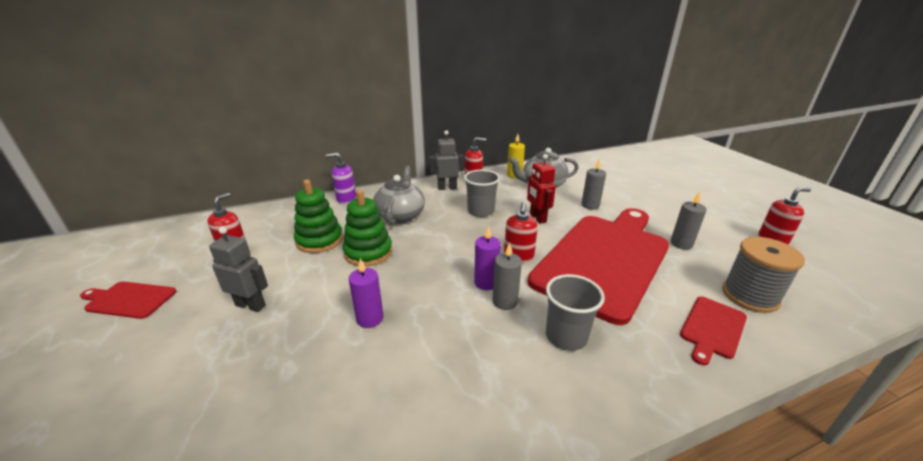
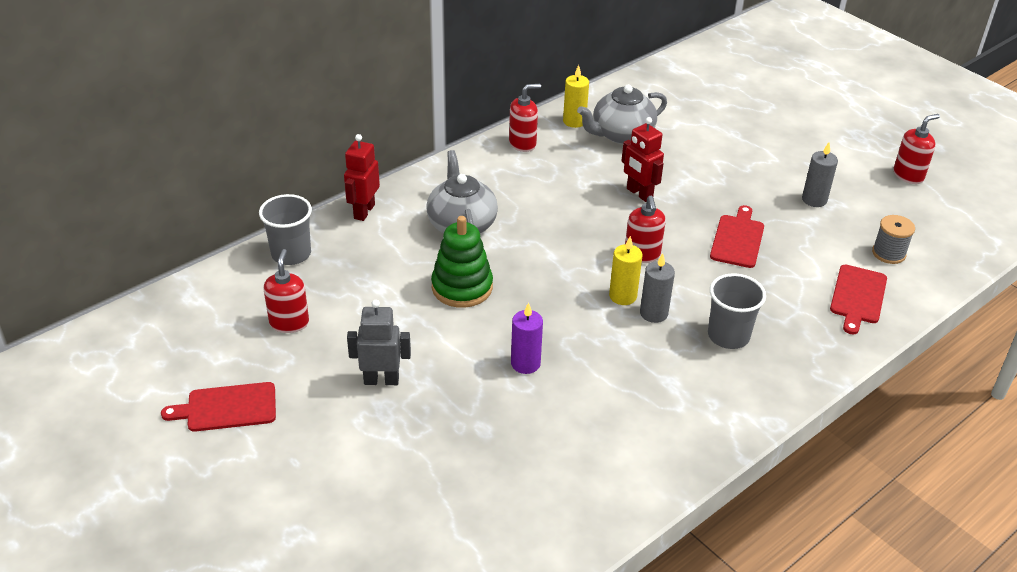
camera: 20 degrees left, 10 degrees up
green stacking toy [294,180,343,253] -> none
purple soap dispenser [326,153,356,204] -> red robot [344,134,380,221]
grey robot [430,130,464,190] -> none
grey cup [464,170,500,217] -> grey cup moved to [259,194,312,265]
purple candle [474,226,501,290] -> yellow candle [609,236,643,305]
red cutting board [528,208,669,325] -> red cutting board [710,205,764,268], size x0.40
grey candle [581,159,606,210] -> none
grey spool [722,237,805,313] -> grey spool [872,215,915,264], size x0.63

